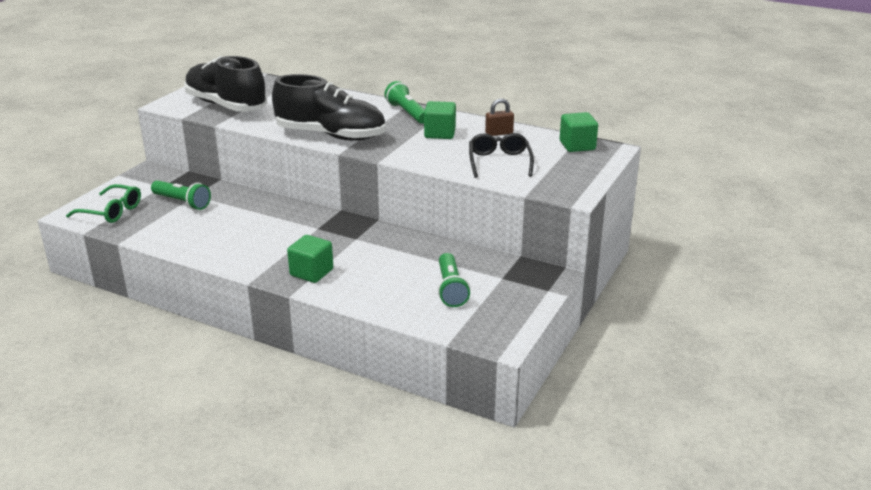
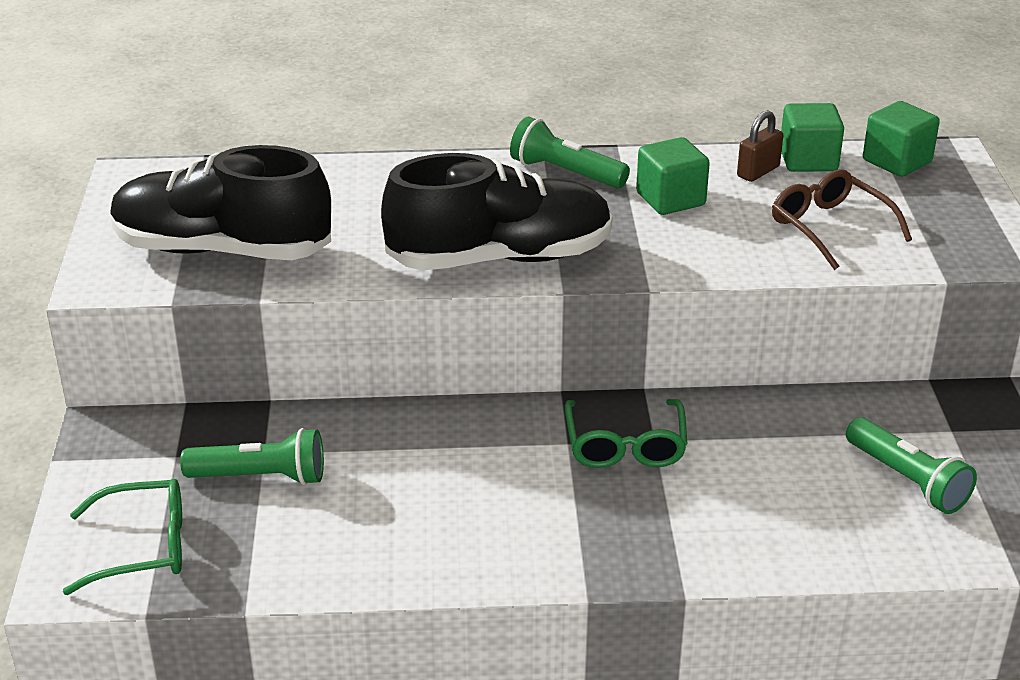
camera: 30 degrees left, 5 degrees up
green cube [287,235,333,283] -> green cube moved to [781,103,844,172]
black glasses [469,133,534,178] -> brown glasses [772,169,912,270]
none -> green glasses [565,399,688,468]

